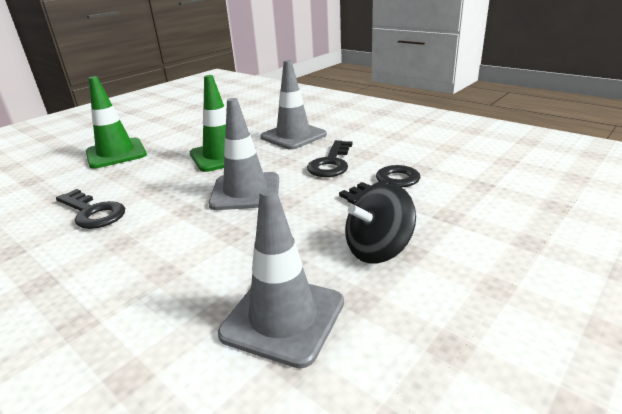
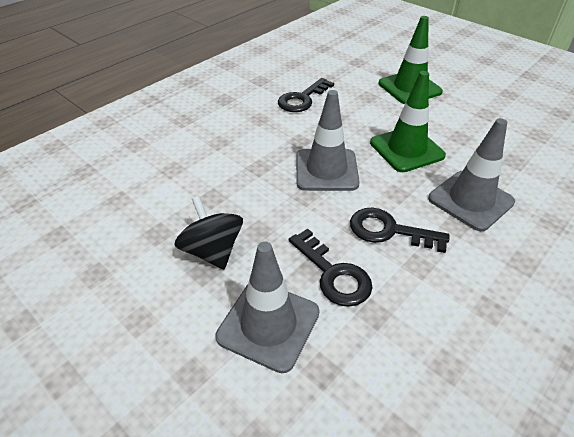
camera: 90 degrees right, 15 degrees up
grey traffic cone [218,188,344,369] -> grey traffic cone moved to [215,241,320,373]

